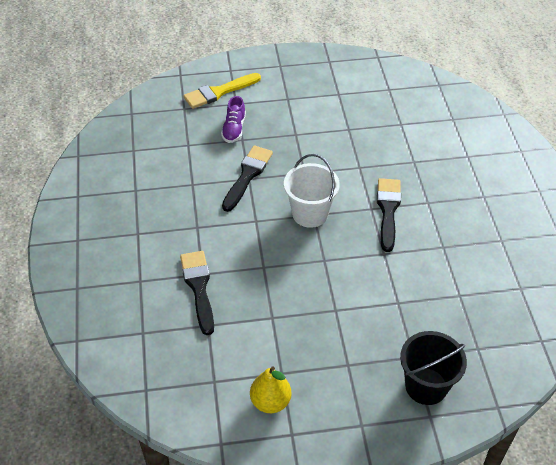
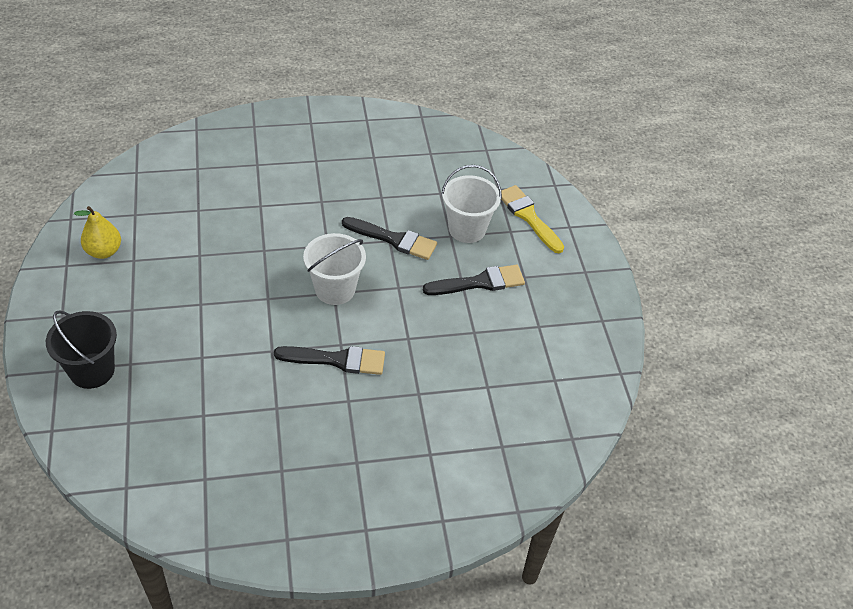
camera: 85 degrees right, 0 degrees up
black brush [180,251,214,335] -> black brush moved to [423,265,525,295]
purple shoe [221,96,246,143] -> white bucket [441,165,502,243]

